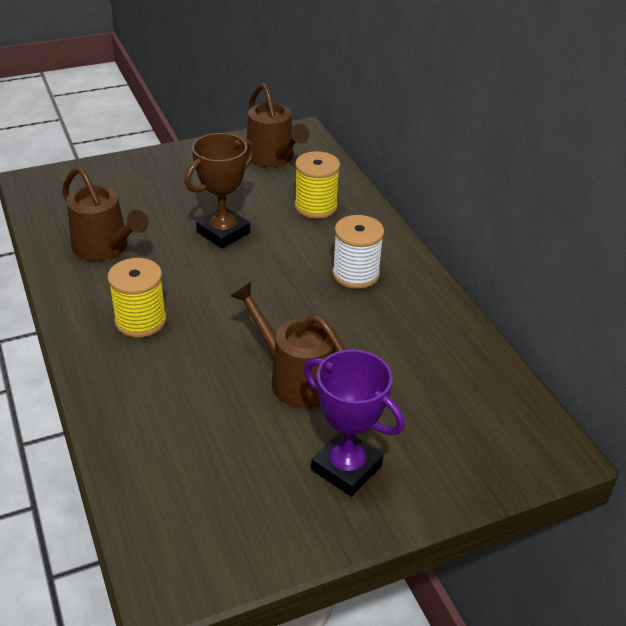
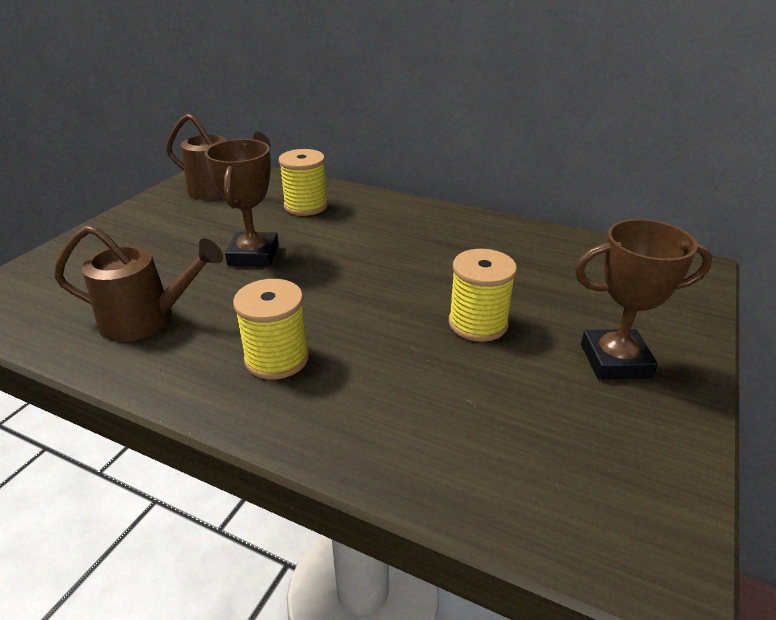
camera: 40 degrees left, 5 degrees down
brown watering can [231,282,345,408] -> yellow spool [449,249,517,342]
purple trophy [304,349,405,496] -> brown trophy [575,219,712,380]
white spool [332,215,384,289] -> none

